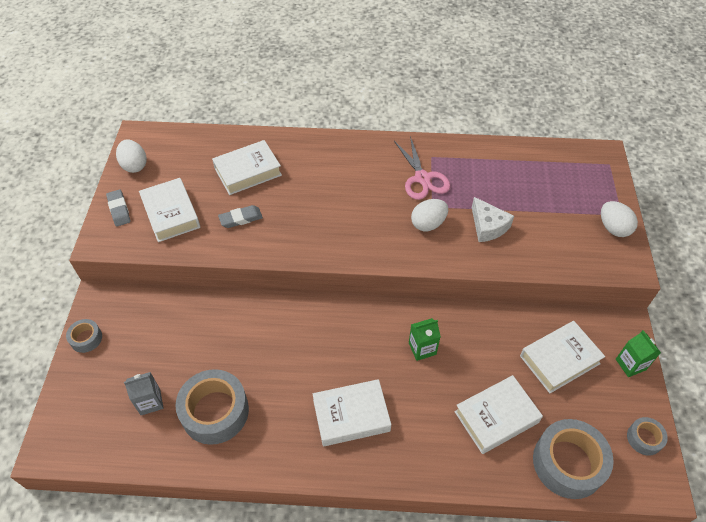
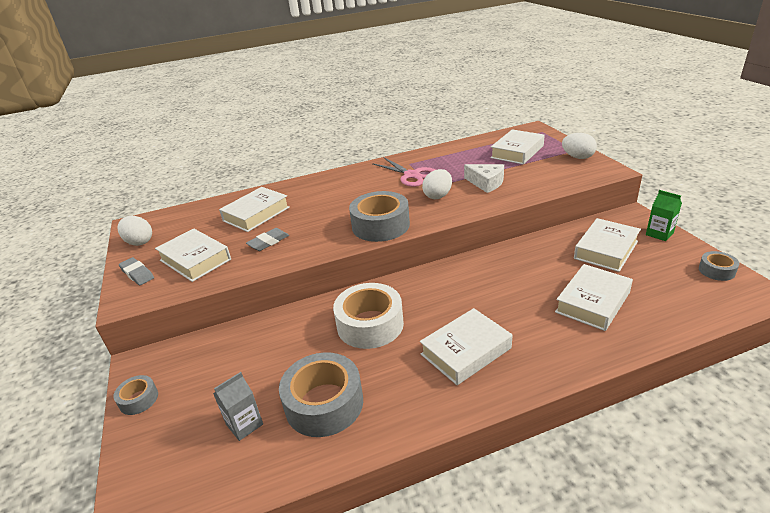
camera: 20 degrees left, 20 degrees down
green carton [409,318,441,361] -> none
grey tape [533,419,614,499] -> grey tape moved to [349,191,410,242]
none -> white tape [333,283,404,349]
none -> white book [490,129,545,165]

